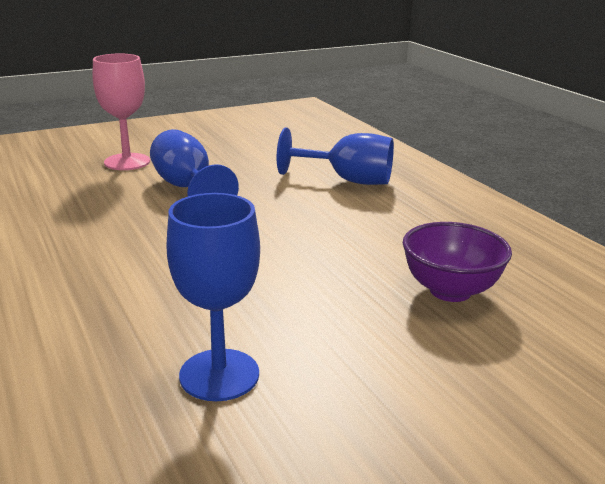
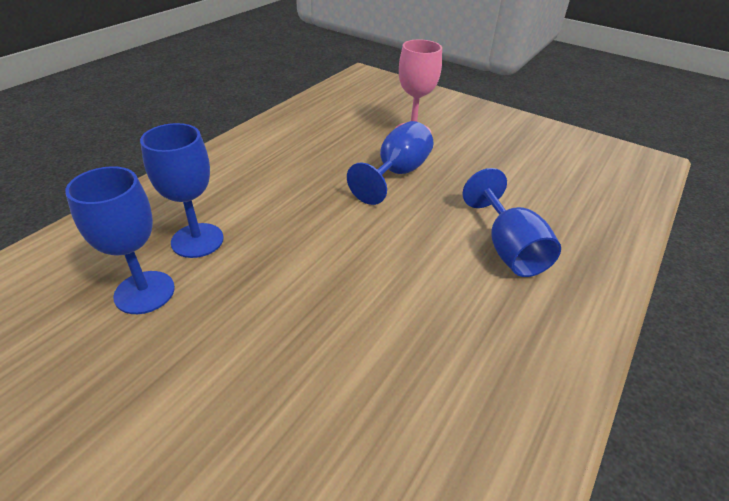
camera: 60 degrees right, 15 degrees up
purple bowl [403,222,512,302] -> none
none -> blue goblet [140,123,224,258]

